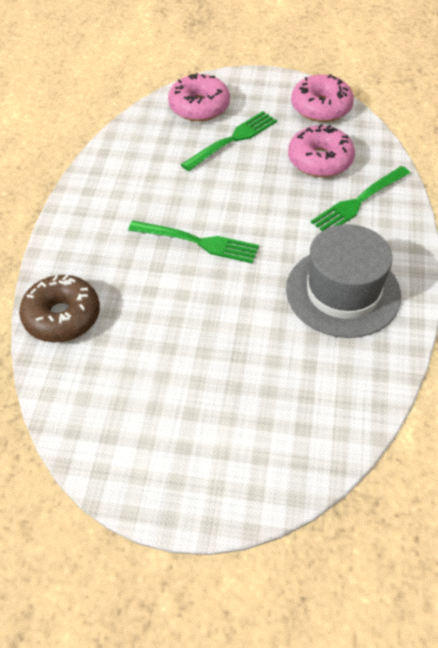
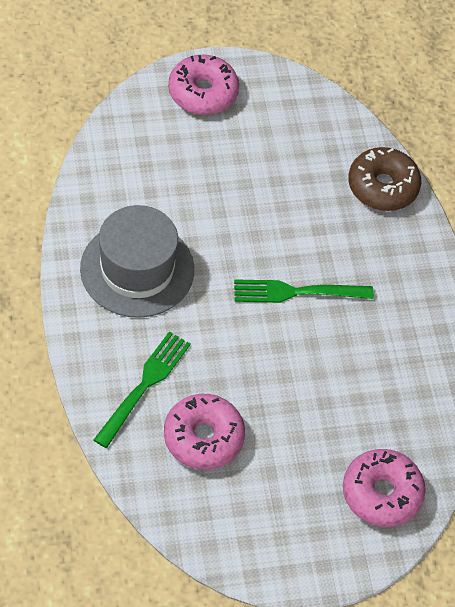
camera: 155 degrees right, 5 degrees up
green fork [181,111,277,171] -> none
pink donut [291,74,354,122] -> pink donut moved to [168,55,239,115]

